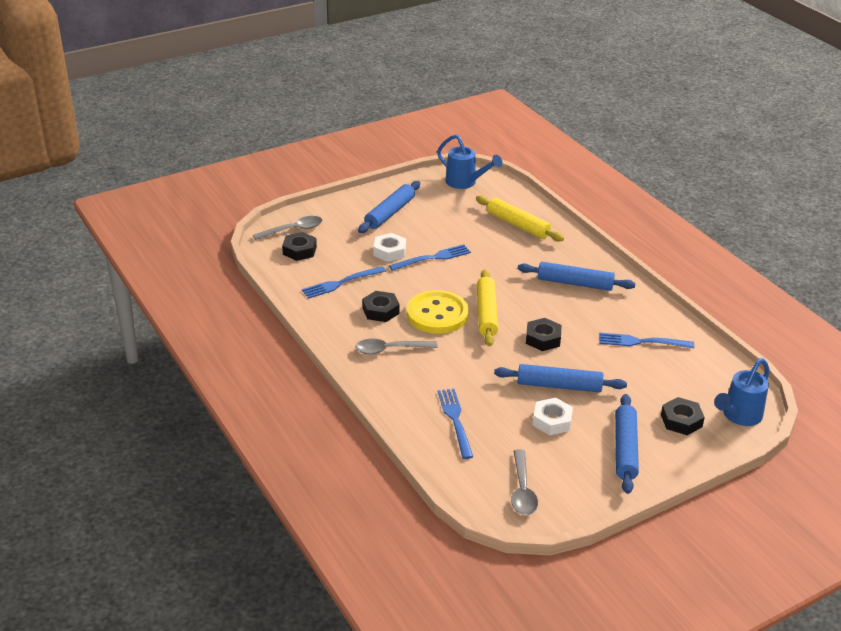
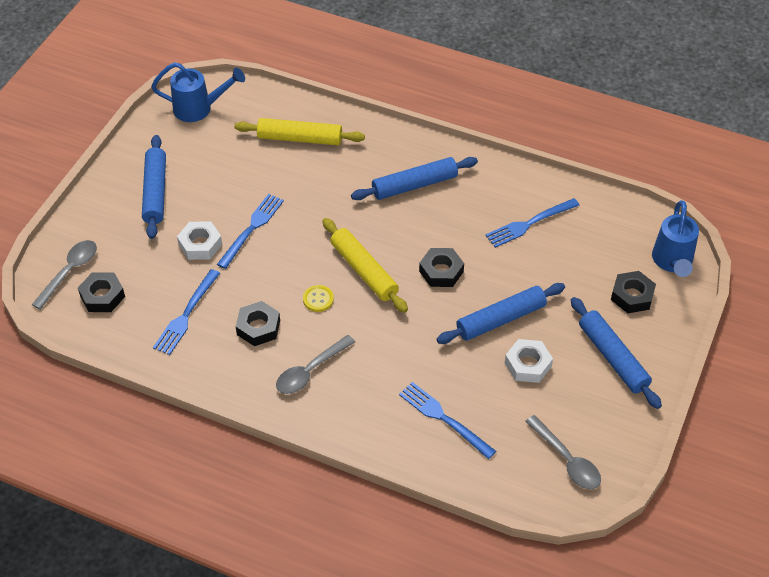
camera: 35 degrees left, 15 degrees up
yellow button [407,290,469,334] -> yellow button [303,285,334,312], size x0.42

